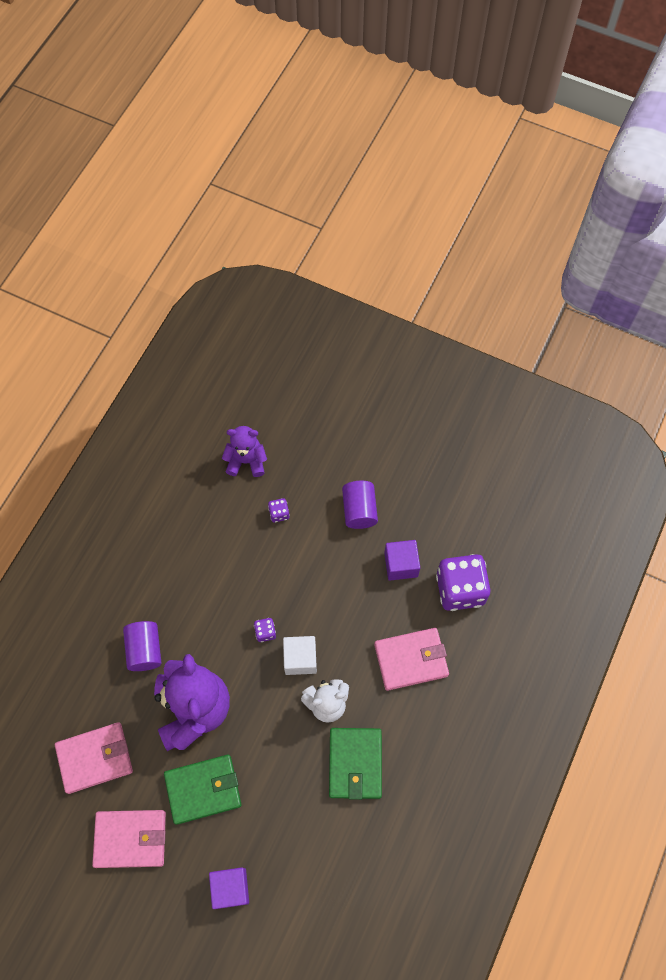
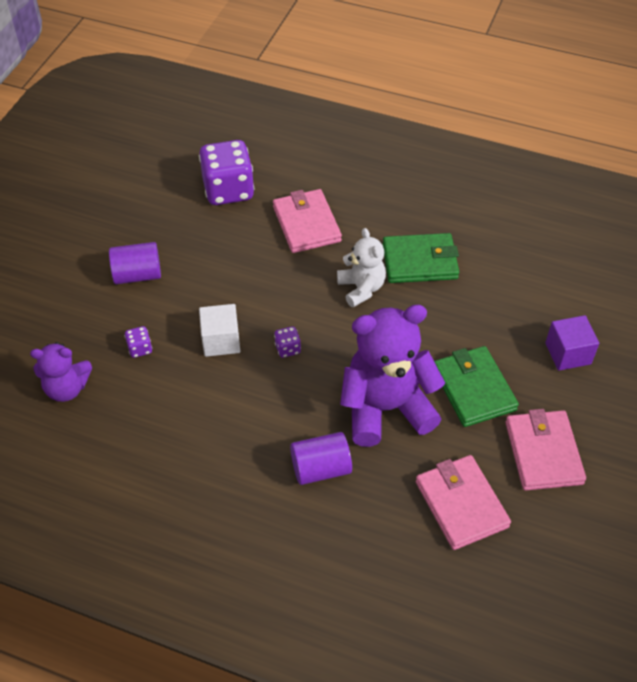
camera: 95 degrees left, 15 degrees down
purple teddy bear [222,426,267,477] -> purple teddy bear turned 90 degrees counterclockwise [30,342,92,402]
white cube [283,636,317,675] -> white cube moved to [199,304,240,357]
purple cube [384,540,420,581] -> none

